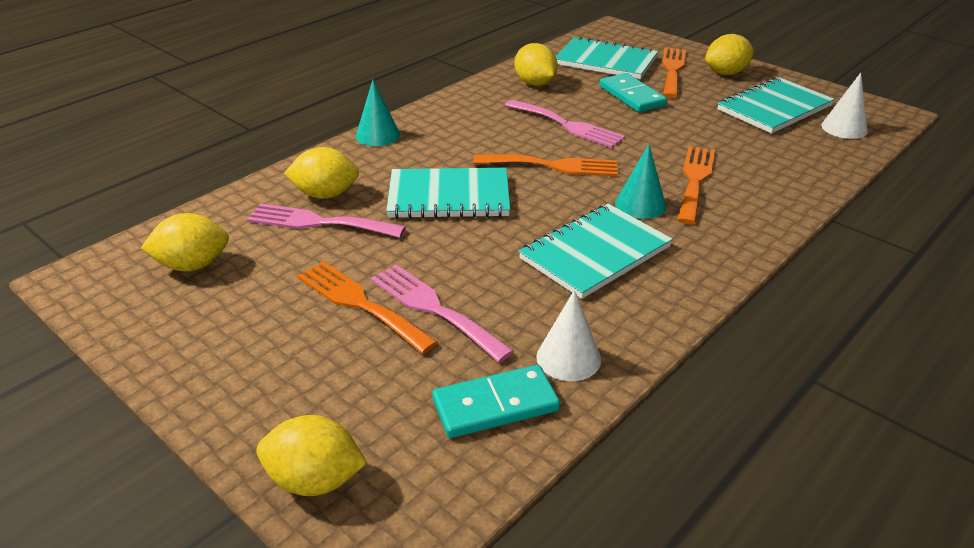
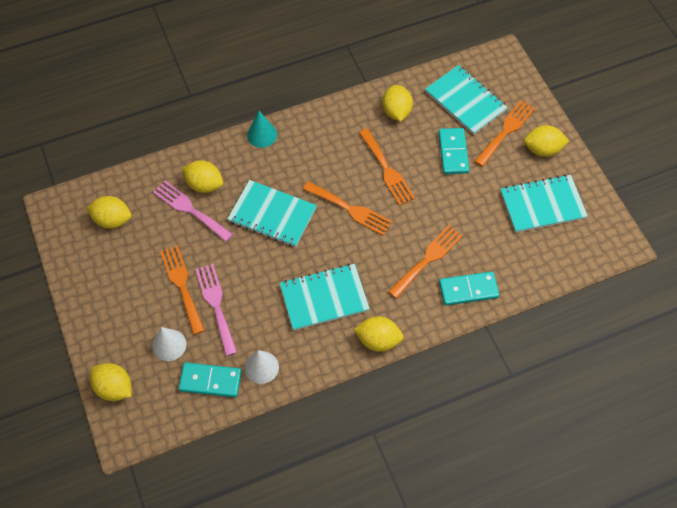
camera: 25 degrees right, 25 degrees up
pink fork [505,99,625,148] -> orange fork [359,129,415,206]
turquoise cone [615,144,666,219] -> none
white cone [821,73,868,139] -> white cone moved to [152,327,186,361]
none -> yellow lemon [353,316,404,352]
none -> turquoise domino [439,271,500,306]

